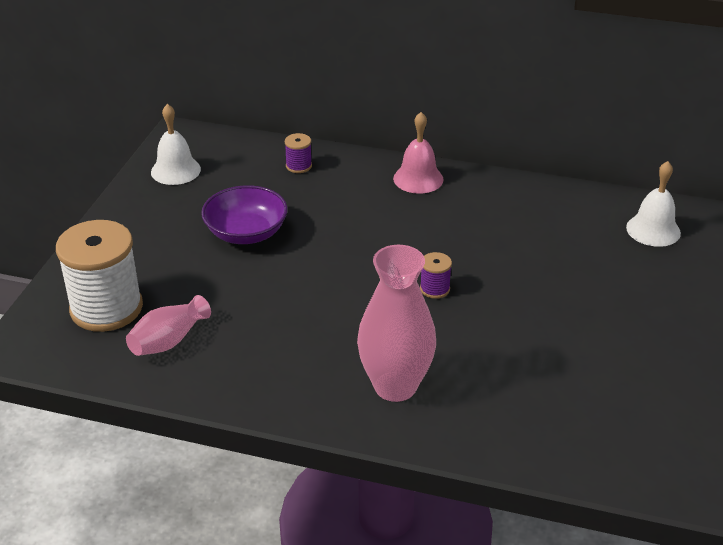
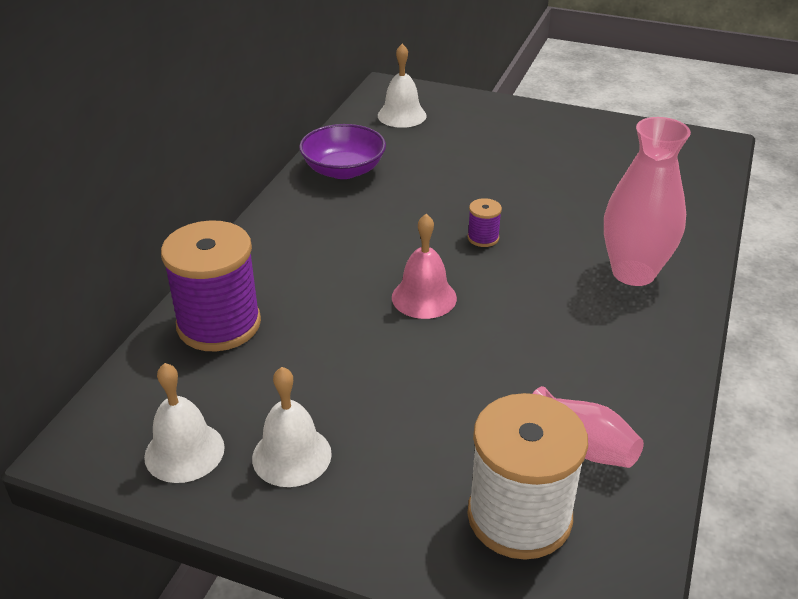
camera: 85 degrees left, 0 degrees up
purple bowl [201,185,288,244] -> purple bowl moved to [299,124,386,179]
purple spool [285,133,312,173] -> purple spool [161,220,261,351], size x2.33
pink bell [393,112,444,194] -> pink bell moved to [392,214,457,319]
none -> white bell [252,367,332,487]

